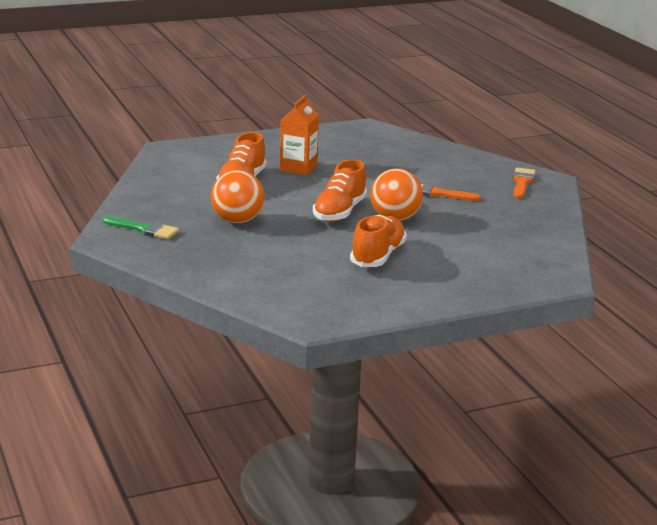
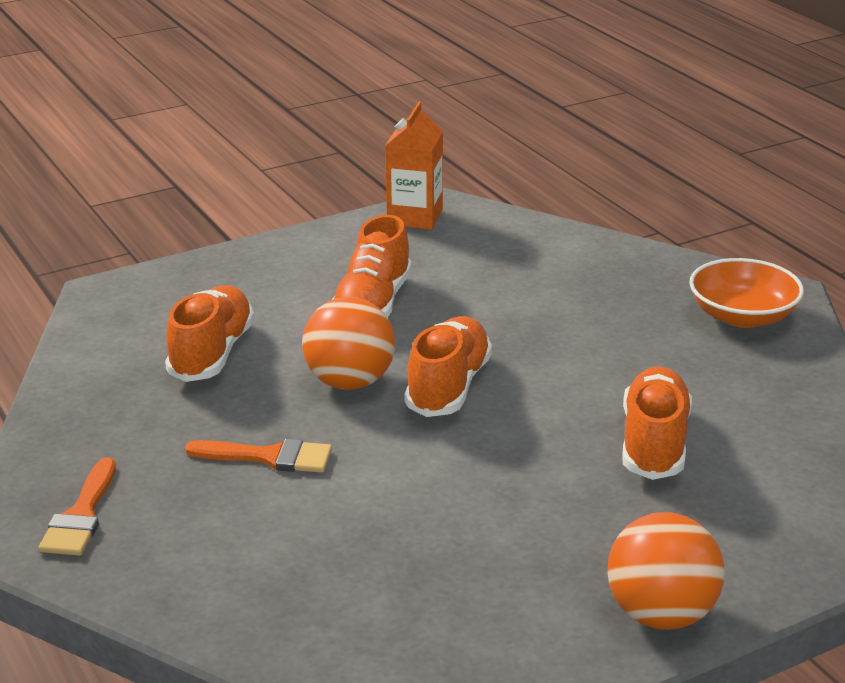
camera: 175 degrees right, 5 degrees up
green brush [103,216,179,239] -> orange bowl [689,258,804,328]
orange ball [211,170,264,224] -> orange ball moved to [607,512,725,630]
orange carton [280,95,319,176] -> orange carton moved to [385,101,443,230]
none -> orange shoe [165,286,254,382]

